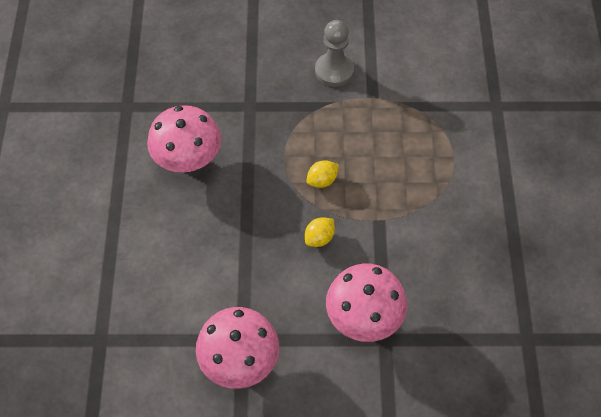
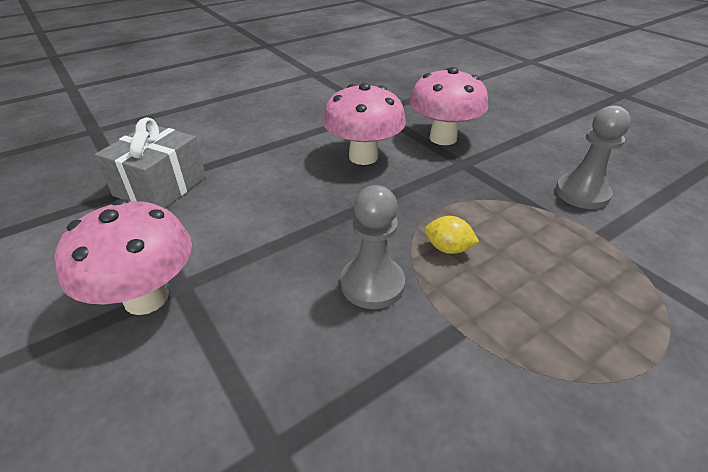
camera: 55 degrees right, 20 degrees down
yellow lemon [305,217,335,247] -> grey pawn [341,185,405,309]
pink mushroom [326,264,407,342] -> pink mushroom moved to [409,67,488,145]
none -> grey gift [95,117,206,208]

